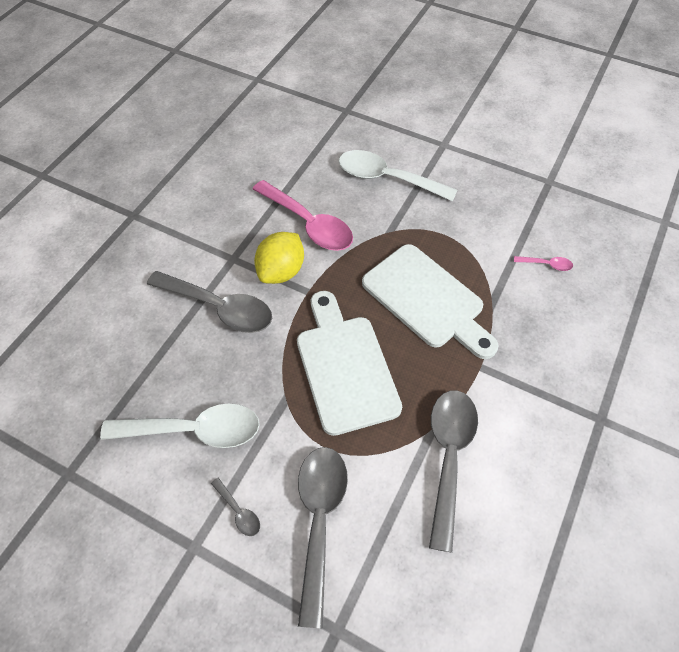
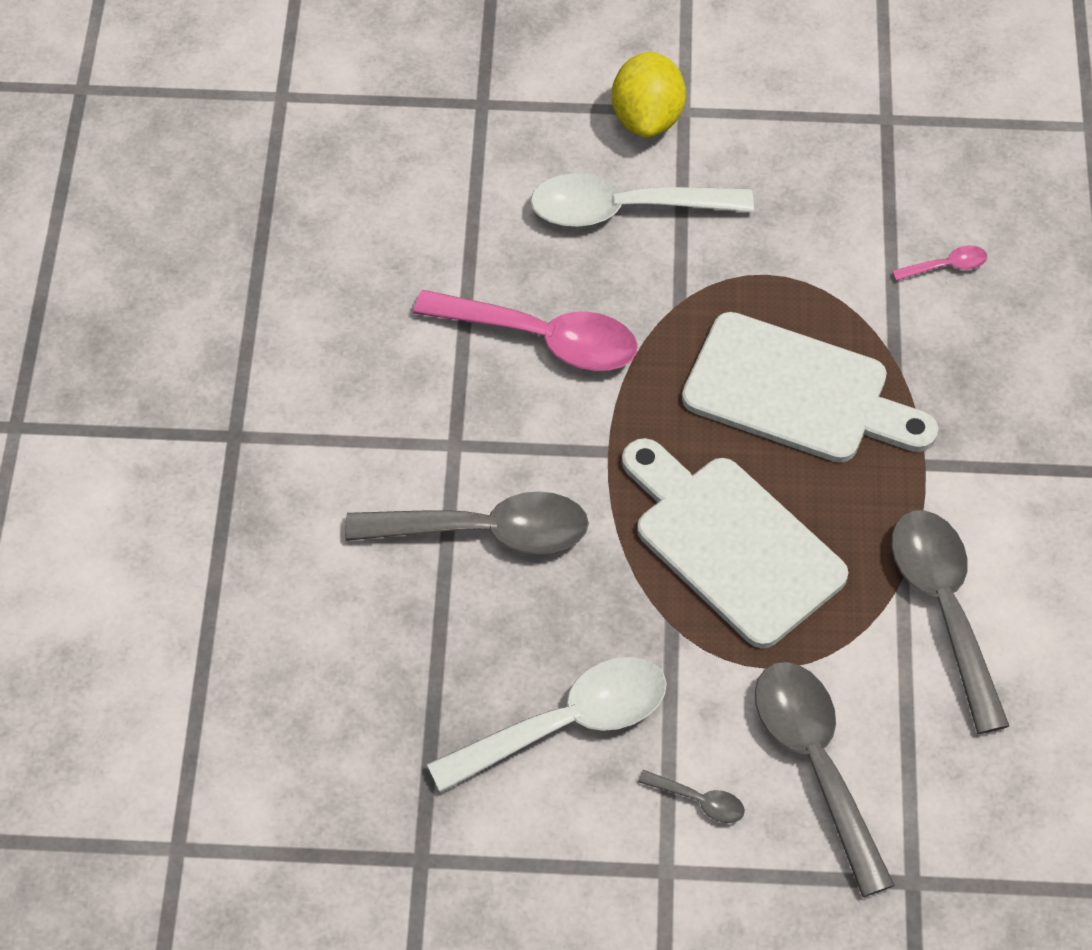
camera: 25 degrees left, 0 degrees up
yellow lemon [254,232,304,284] -> yellow lemon moved to [612,52,686,138]

